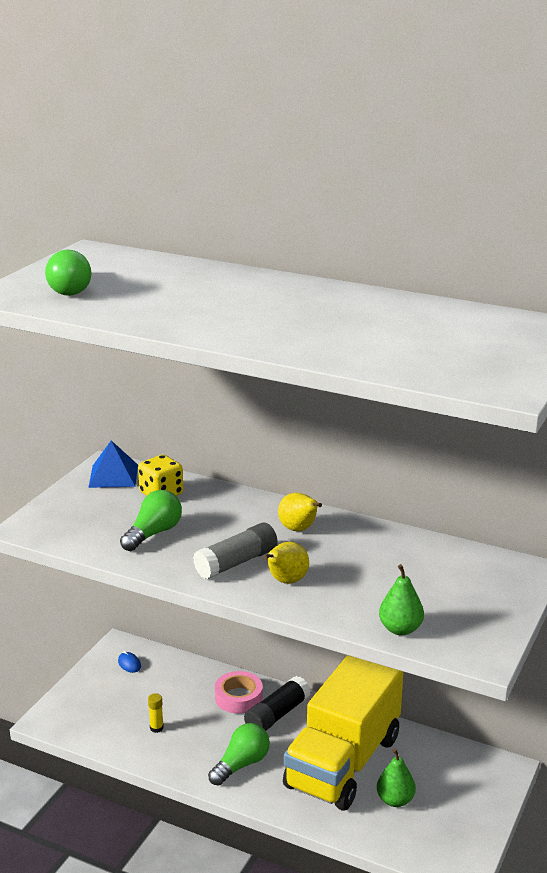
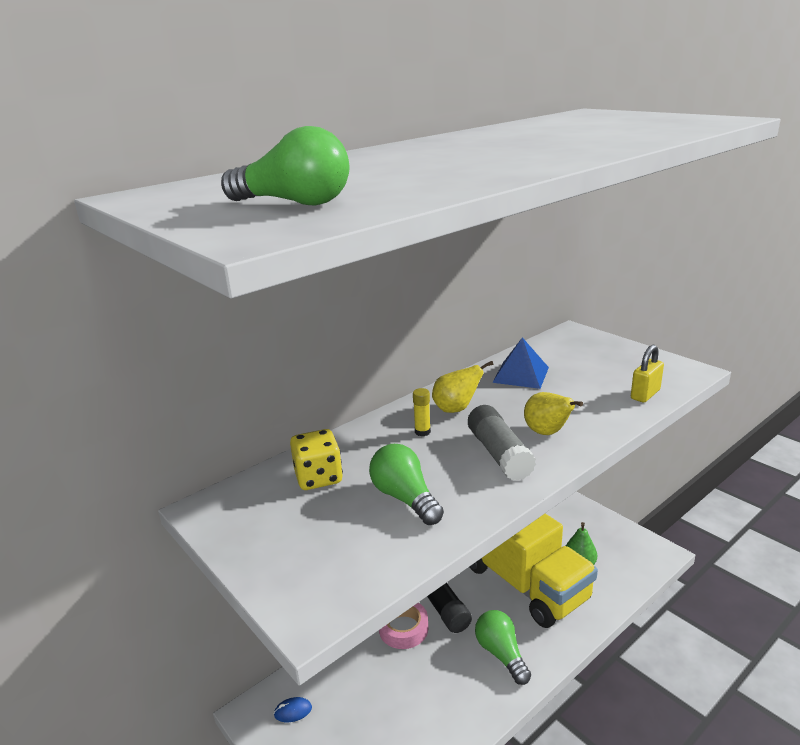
camera: 65 degrees left, 0 degrees up
blue pyramid [88,441,138,488] -> blue pyramid moved to [492,337,549,389]
yellow glue stick [148,693,164,733] -> yellow glue stick moved to [413,388,431,436]
green pear [379,564,424,635] -> yellow padlock [631,345,664,403]

